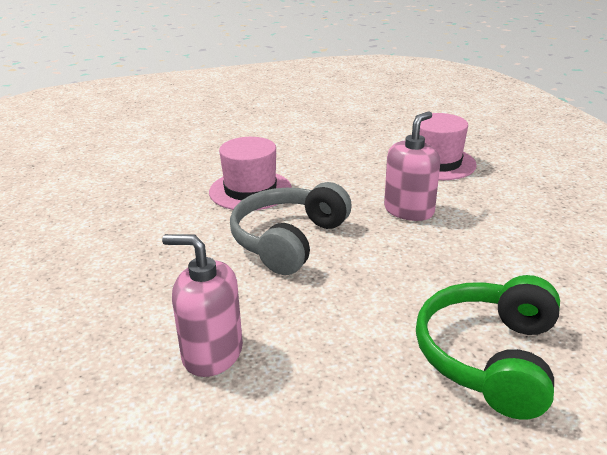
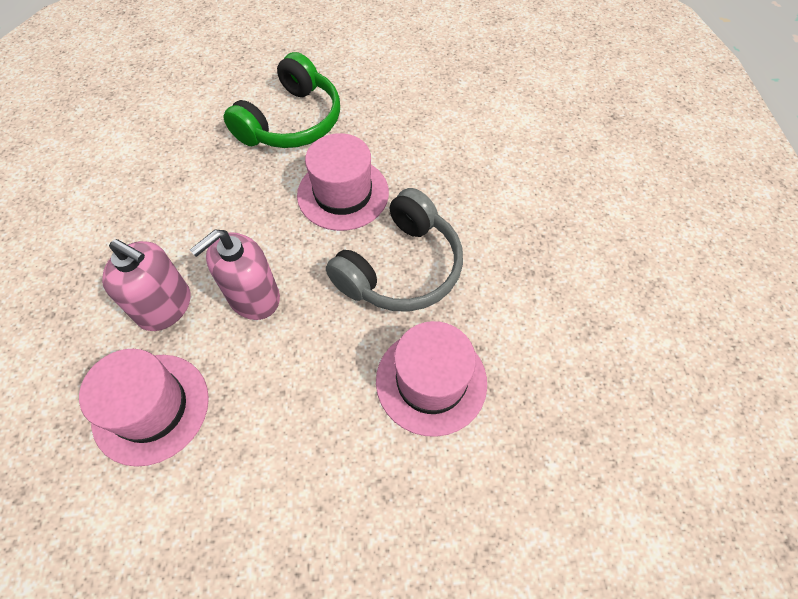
camera: 170 degrees left, 30 degrees up
pink soap dispenser [162,234,243,377] -> pink soap dispenser moved to [102,239,190,331]
none -> pink hat [297,133,389,231]

